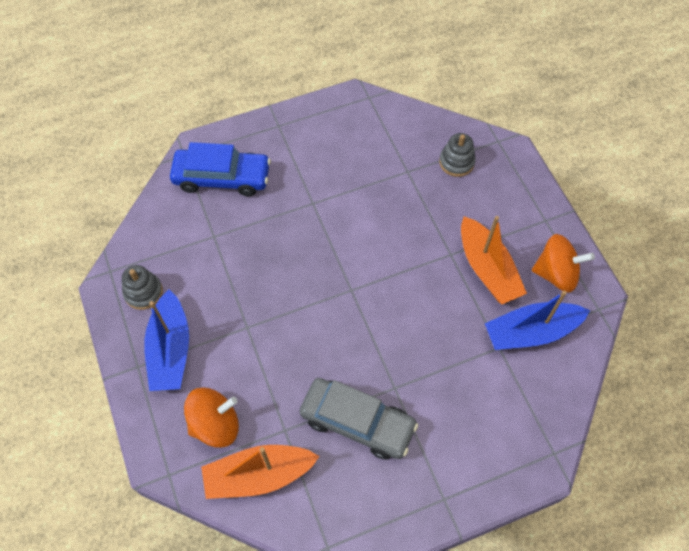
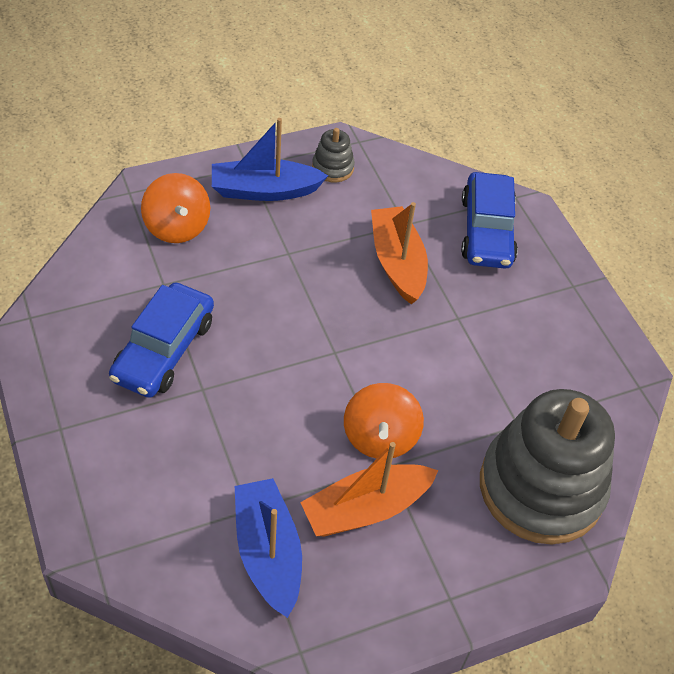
camera: 85 degrees right, 10 degrees down
orange boat [201,445,320,499] -> orange boat moved to [371,202,428,304]
grey car [300,378,418,460] -> blue car [109,282,214,398]
grey stacking toy [439,133,476,177] -> grey stacking toy [480,389,615,544], size x2.42
orange spinning top [532,234,595,293] -> orange spinning top moved to [344,383,424,459]

